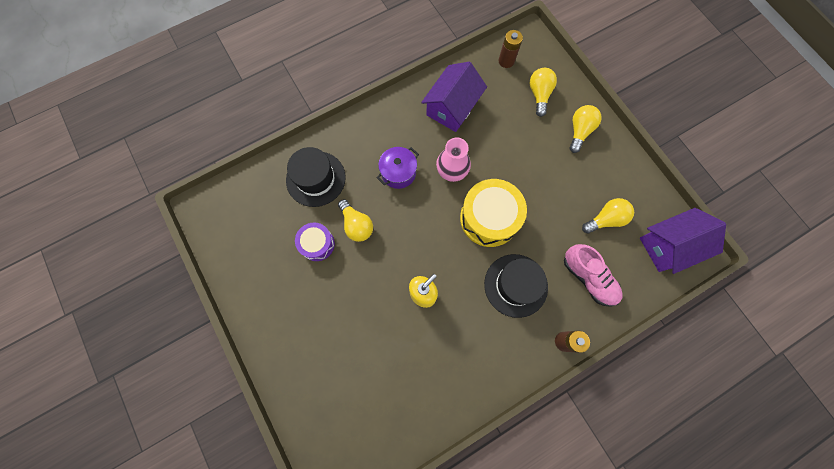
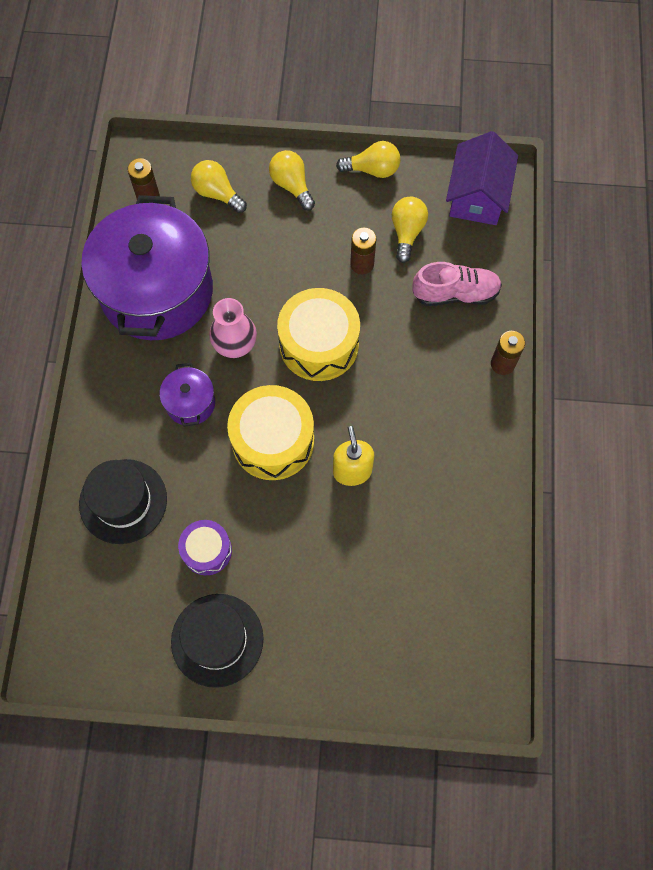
camera: 55 degrees left, 5 degrees down
yellow light bulb [338,199,373,242] -> yellow light bulb moved to [336,141,400,178]
purple house [421,62,487,132] -> purple pot [82,195,213,340]
black hat [484,254,548,318] -> black hat moved to [171,594,264,688]
none -> yellow drum [227,385,314,480]
none -> brown battery [350,228,377,275]

